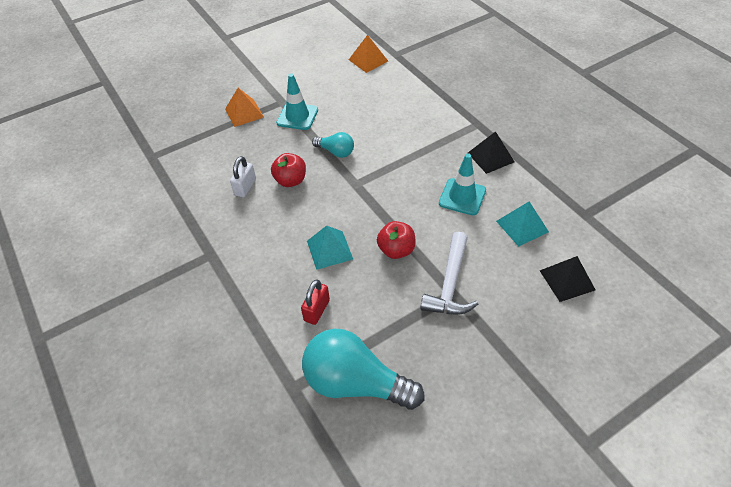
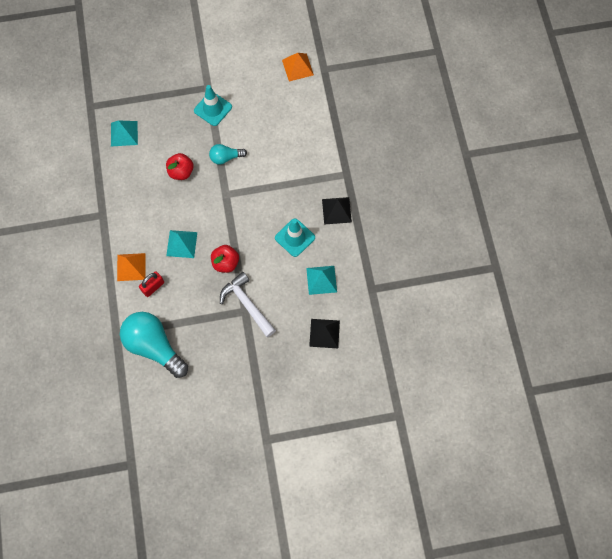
camera: 20 degrees right, 20 degrees up
orange pyramid [225,88,264,127] -> orange pyramid moved to [117,253,145,281]
white padlock [230,156,256,197] -> none
turquoise light bulb [312,132,354,158] -> turquoise light bulb turned 120 degrees clockwise [209,144,247,165]
white hammer [420,232,478,315] -> white hammer turned 105 degrees clockwise [220,272,276,337]
none -> turquoise pyramid [111,120,138,147]

